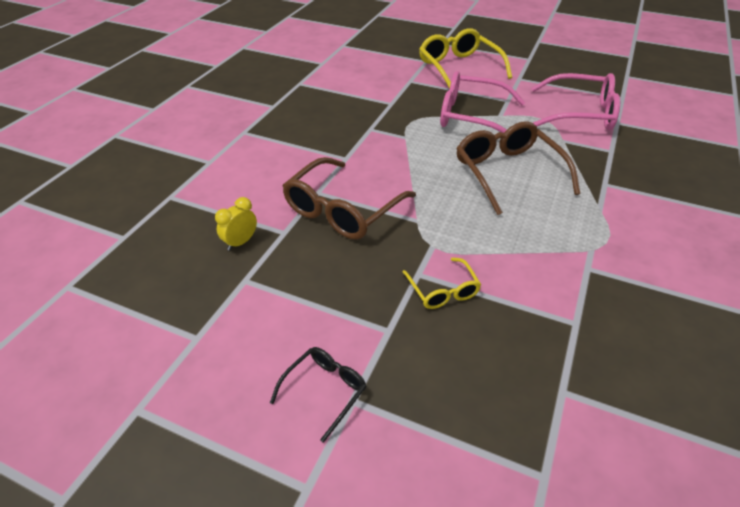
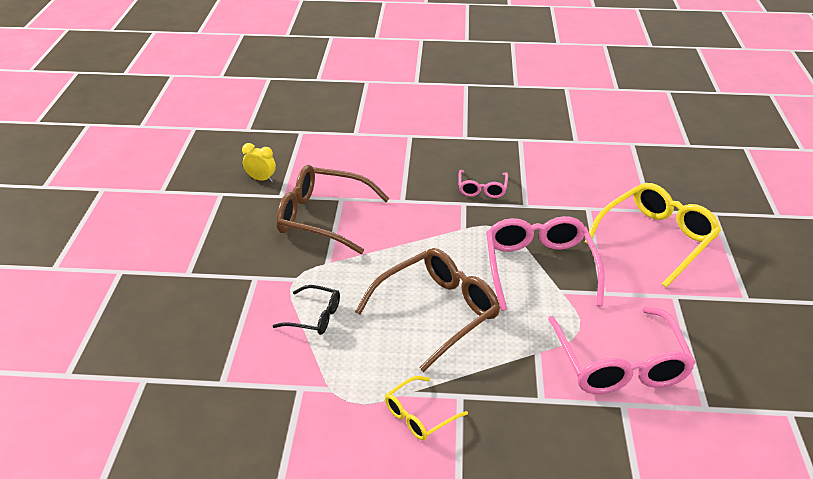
camera: 70 degrees right, 5 degrees down
black glasses [270,347,366,443] -> black glasses moved to [273,285,340,335]
yellow glasses [403,258,481,309] -> yellow glasses moved to [385,376,468,441]
none -> pink glasses [458,170,508,198]

